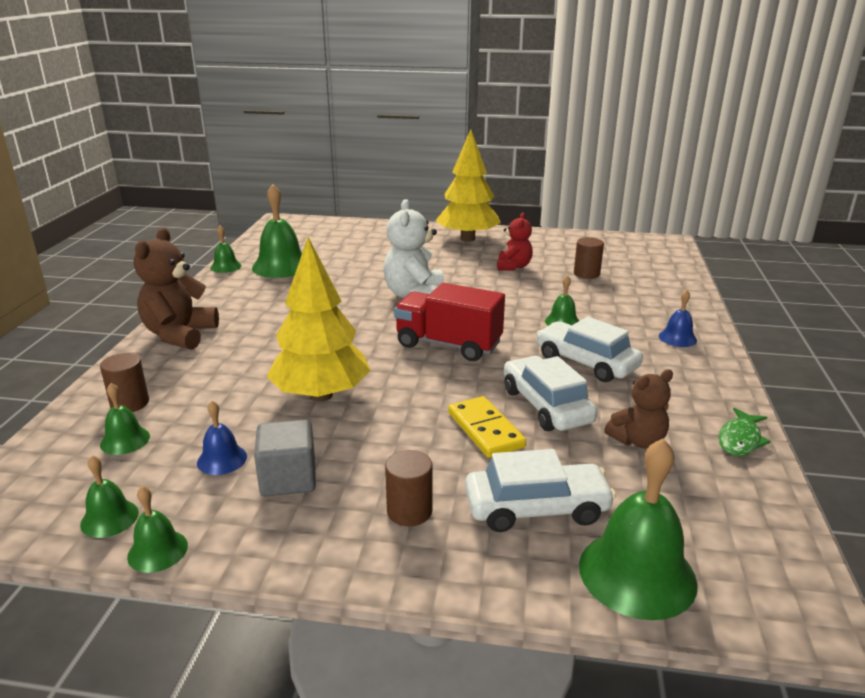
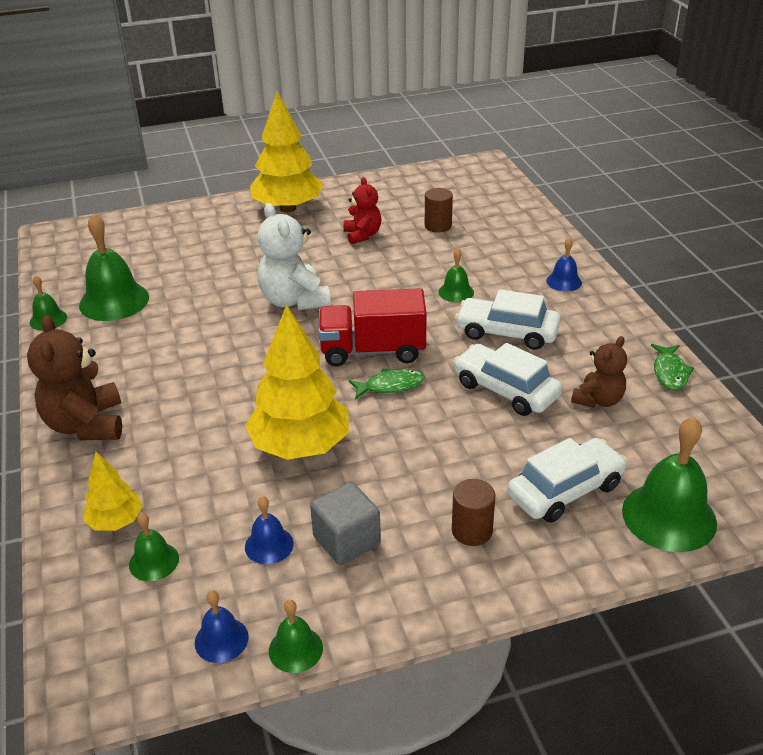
camera: 25 degrees left, 10 degrees up
green bell [80,455,139,538] -> blue bell [195,590,249,663]
brown cylinder [100,353,149,412] -> yellow tree [83,452,143,531]
yellow domino [448,396,526,458] -> none
none -> green fish [349,368,424,399]

